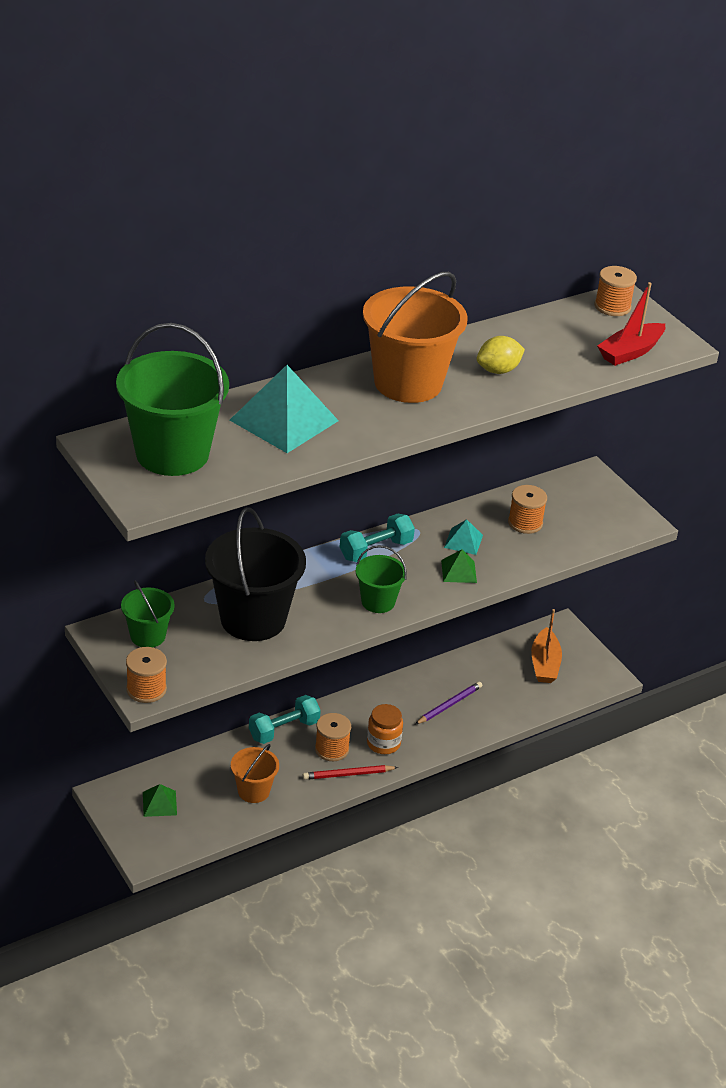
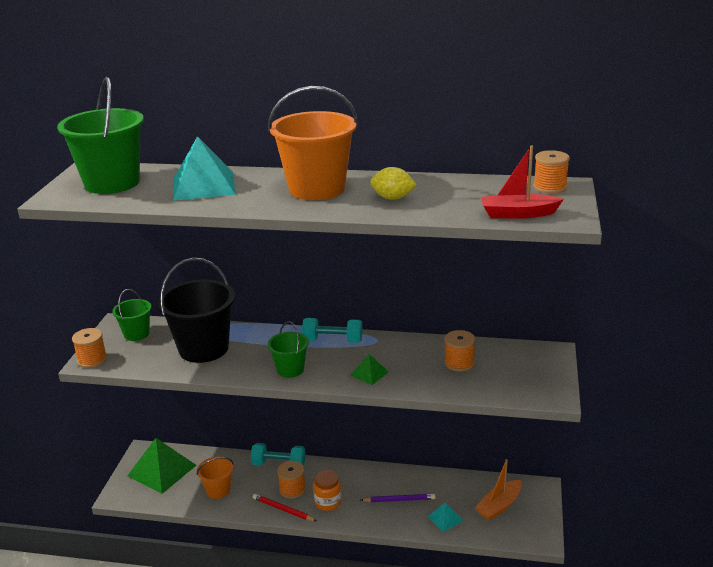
camera: 45 degrees right, 10 degrees down
green pyramid [143,784,177,817] -> green pyramid [127,438,196,494], size x2.06
turquoise pyramid [444,519,483,555] -> turquoise pyramid moved to [428,502,463,532]

